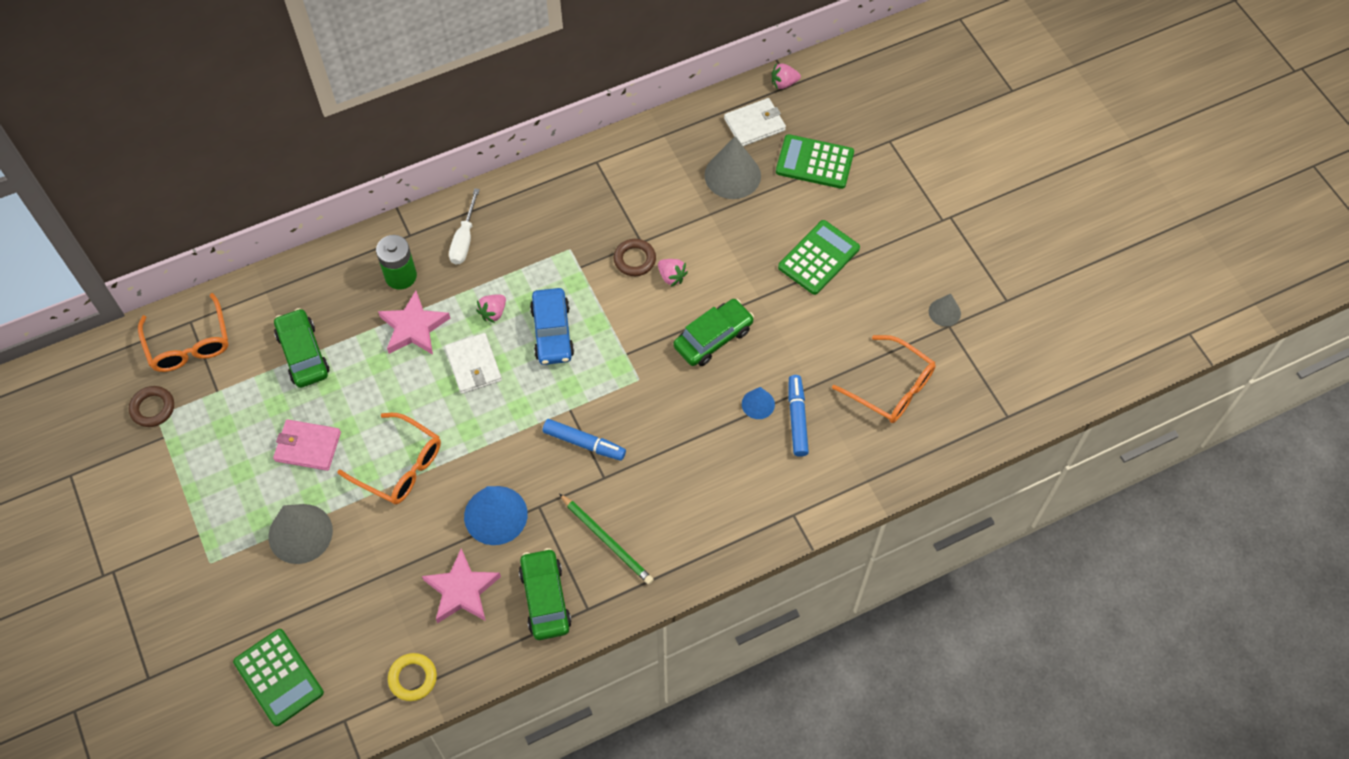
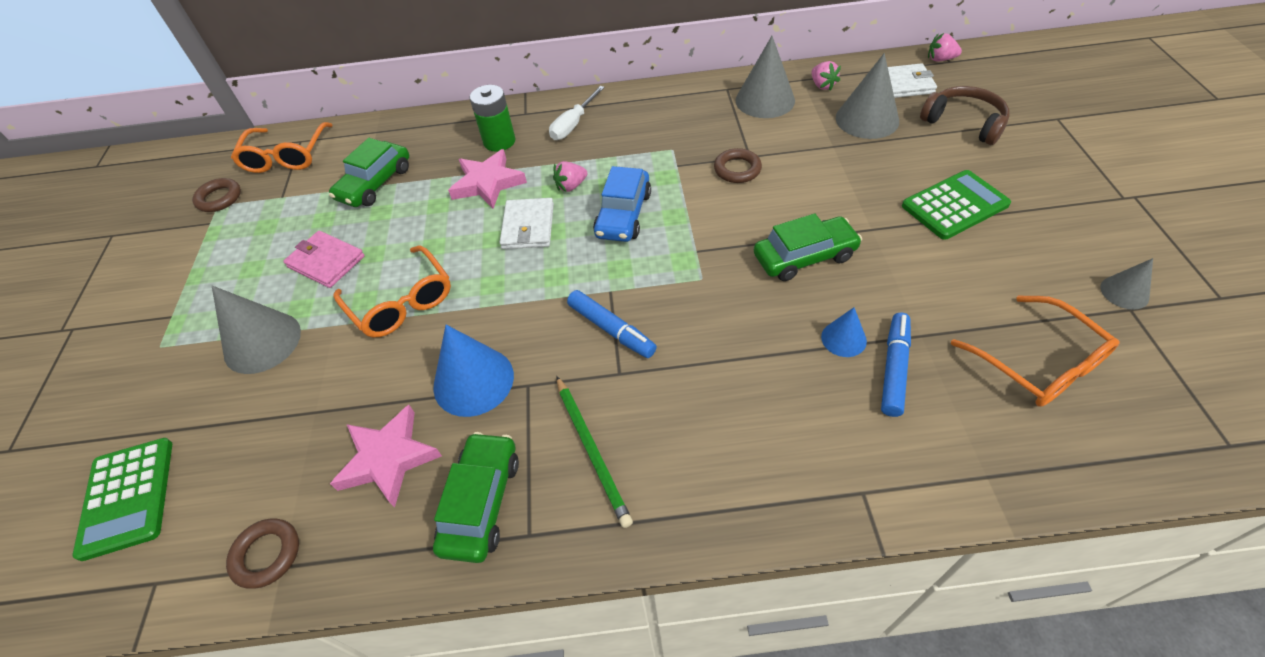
camera: 25 degrees right, 10 degrees down
green car [274,308,330,388] -> green car turned 150 degrees counterclockwise [329,138,409,207]
yellow ring [388,653,437,701] -> brown ring [226,518,299,589]
pink strawberry [658,259,688,287] -> pink strawberry moved to [811,61,841,91]
green calculator [776,134,854,189] -> brown headphones [920,86,1010,145]
none -> grey cone [735,36,795,118]

